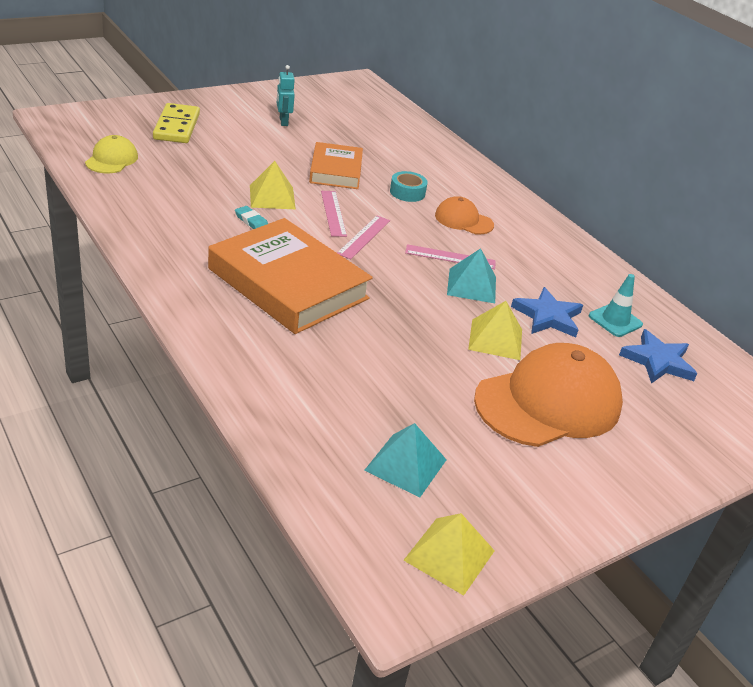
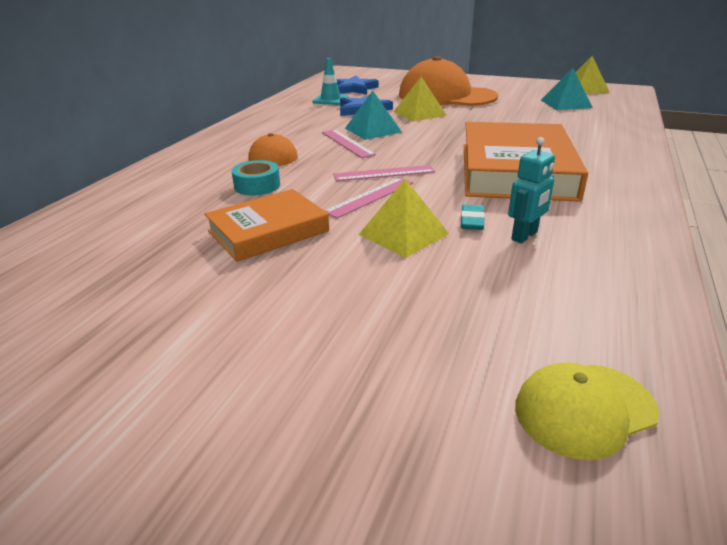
camera: 120 degrees left, 5 degrees down
yellow domino [153,103,200,143] -> none
turquoise robot [277,65,295,126] -> turquoise robot moved to [508,137,555,243]

